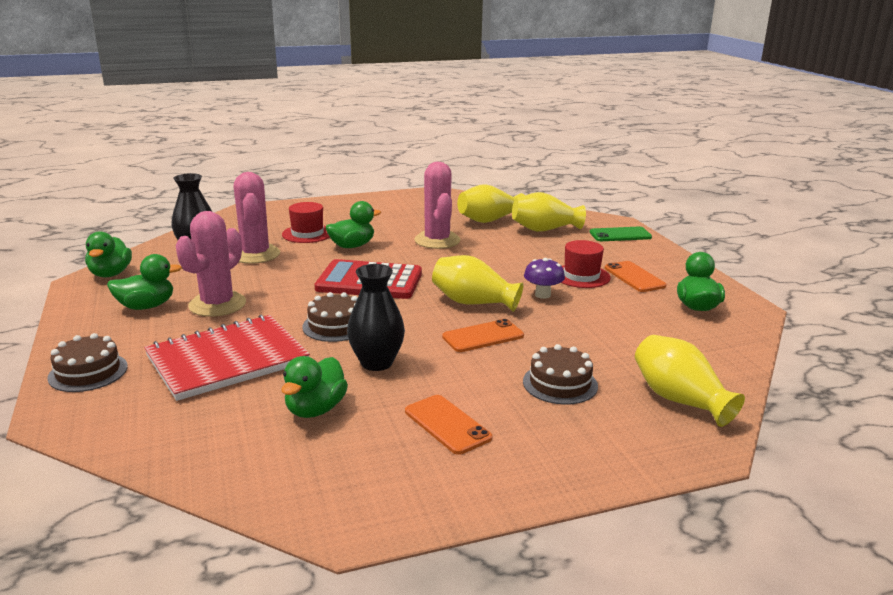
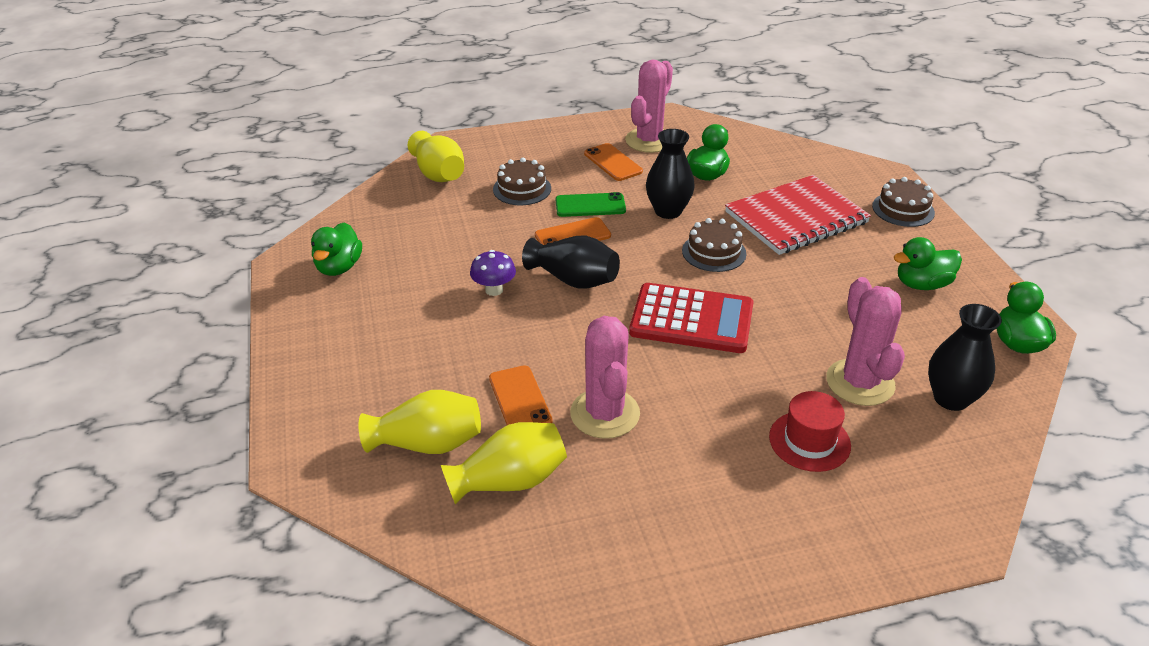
camera: 175 degrees left, 15 degrees up
pink cactus [176,211,246,317] -> pink cactus moved to [625,60,673,153]
green duck [325,201,381,248] -> none
yellow vase [432,255,524,312] -> black vase [522,235,620,289]
red hat [561,240,611,288] -> none
green phone [590,227,652,241] -> green phone moved to [556,192,626,217]
orange phone [605,261,666,292] -> orange phone moved to [489,365,553,425]

